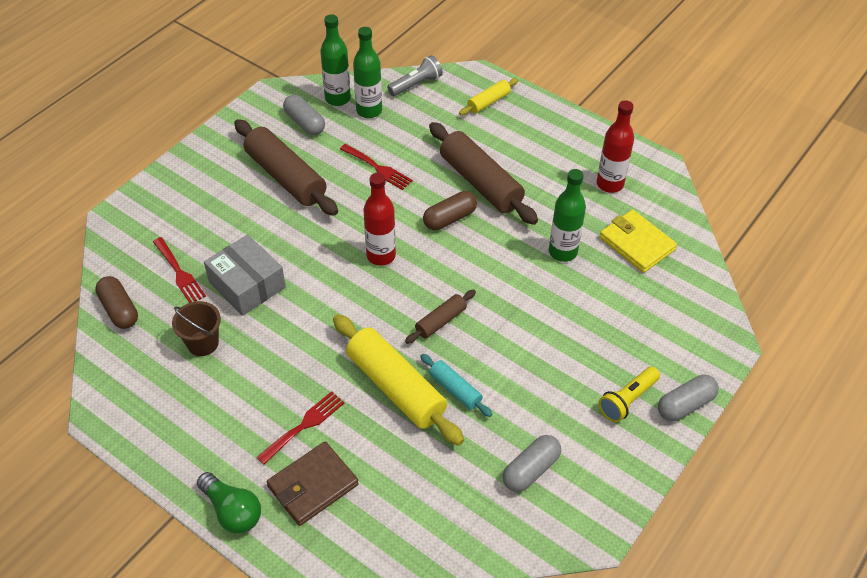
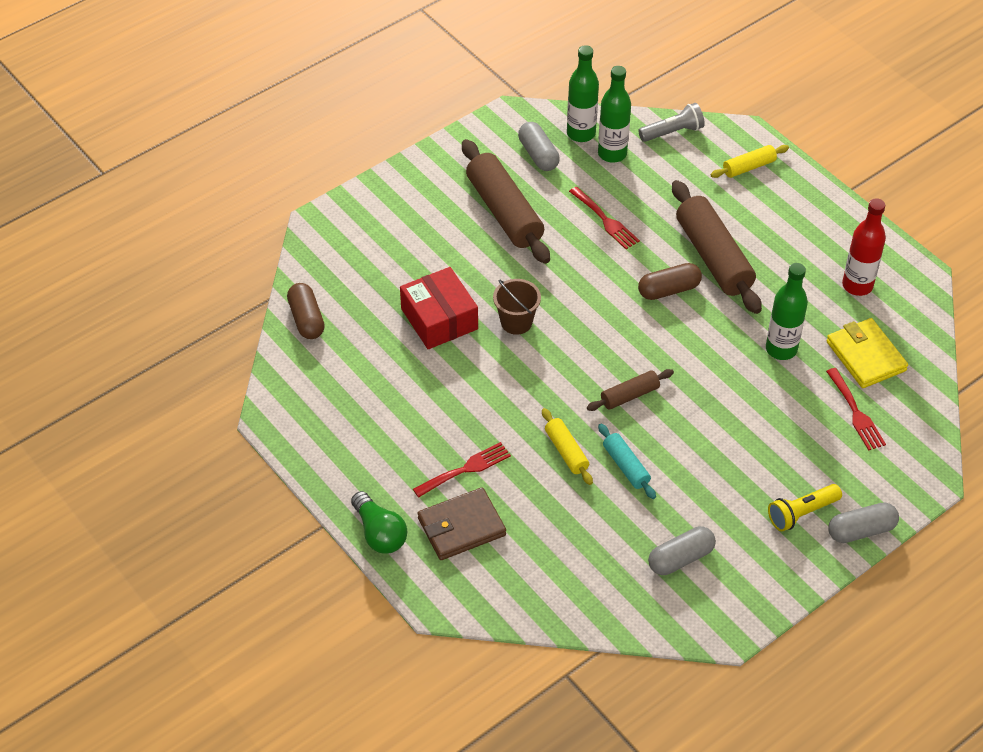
camera: 15 degrees right, 0 degrees up
red fork [153,237,206,303] -> red fork moved to [826,368,886,451]
brown bucket [172,301,221,356] -> brown bucket moved to [493,279,541,335]
grey box [204,234,286,316] -> red box [400,267,478,349]
yellow rolling pin [333,314,464,446] -> yellow rolling pin [542,408,593,485], size x0.51
red bottle [364,173,396,266] -> none

